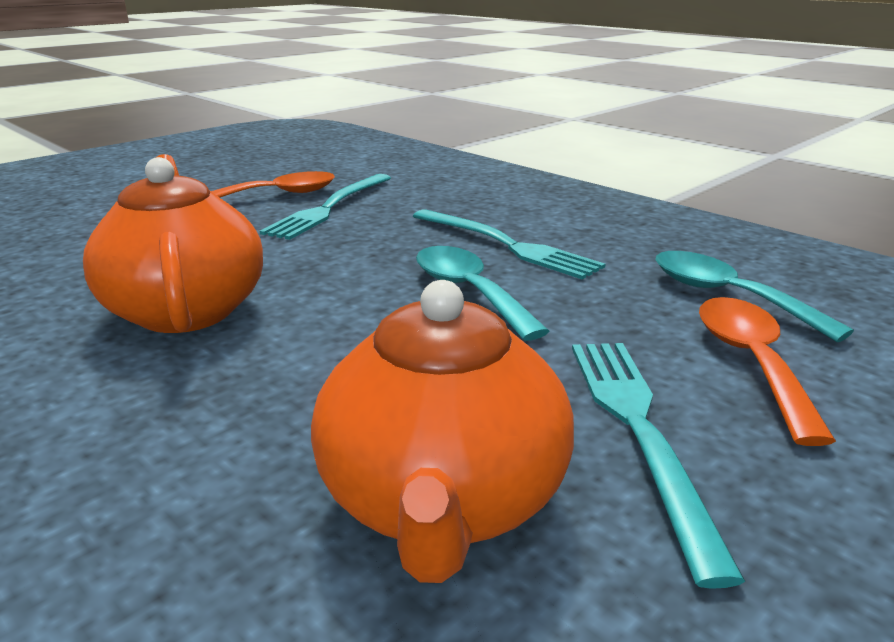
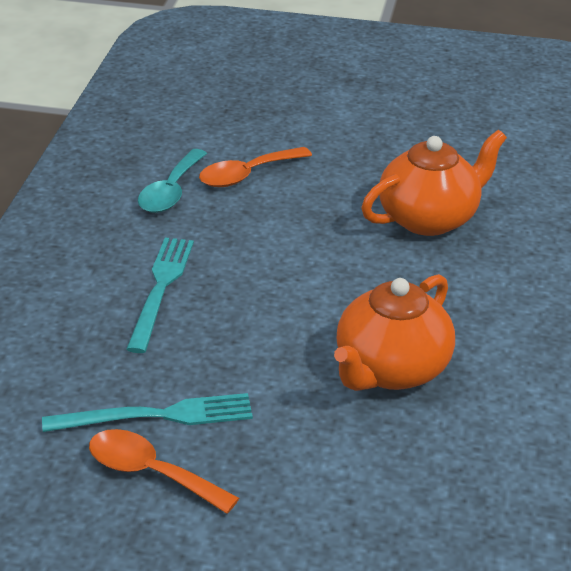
camera: 125 degrees left, 10 degrees up
turquoise spoon [416,246,549,341] -> none
turquoise fork [572,343,745,589] -> none

